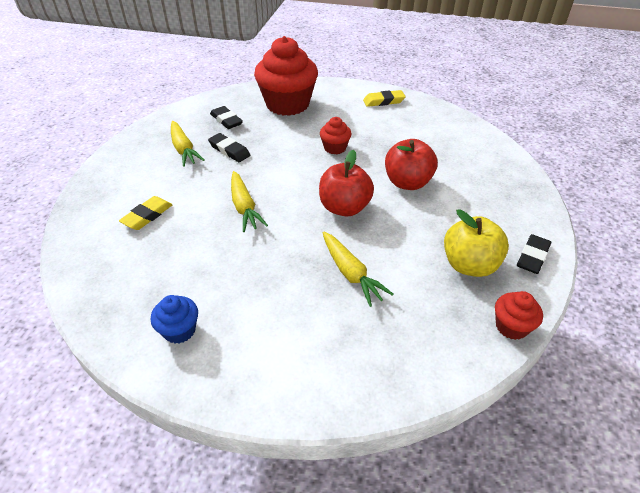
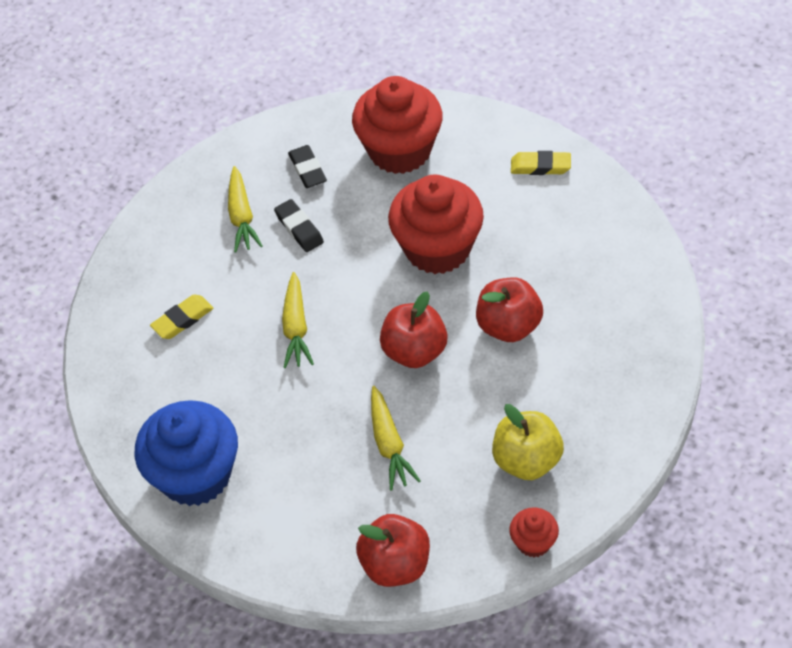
camera: 20 degrees right, 10 degrees up
blue cupcake [151,295,198,343] -> blue cupcake [135,400,238,506], size x2.18
red cupcake [320,117,352,154] -> red cupcake [388,174,484,274], size x2.18
black eraser [517,234,551,274] -> none
none -> red apple [356,514,430,587]

